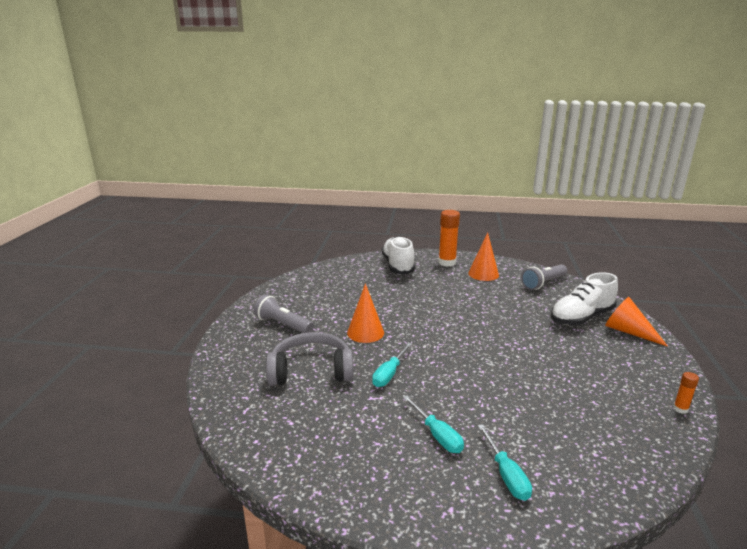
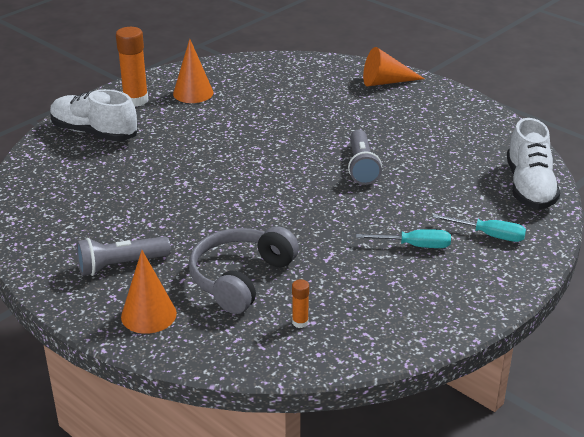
camera: 55 degrees left, 10 degrees up
orange cone [347,283,384,343] -> orange cone moved to [121,250,177,334]
turquoise screwdriver [372,343,412,387] -> none
grey flashlight [521,264,567,290] -> grey flashlight moved to [348,130,382,185]
white shoe [551,272,618,325] -> white shoe moved to [507,118,560,209]
orange glue stick [673,372,699,414] -> orange glue stick moved to [292,279,309,328]

